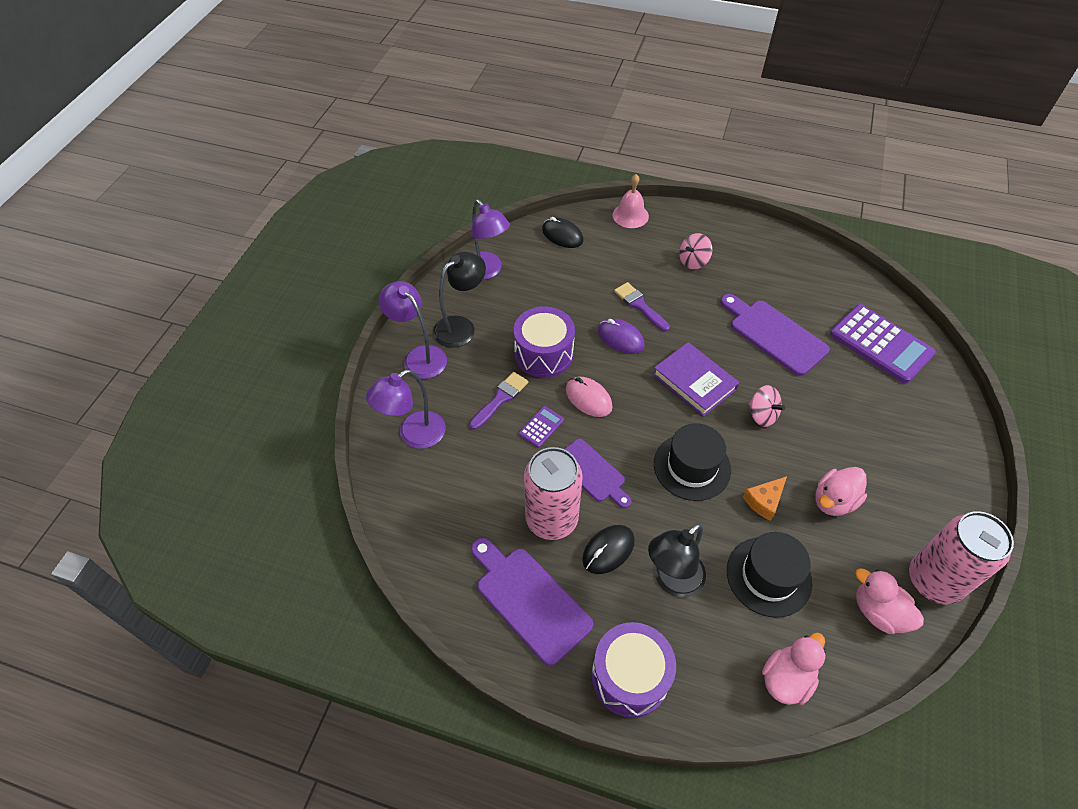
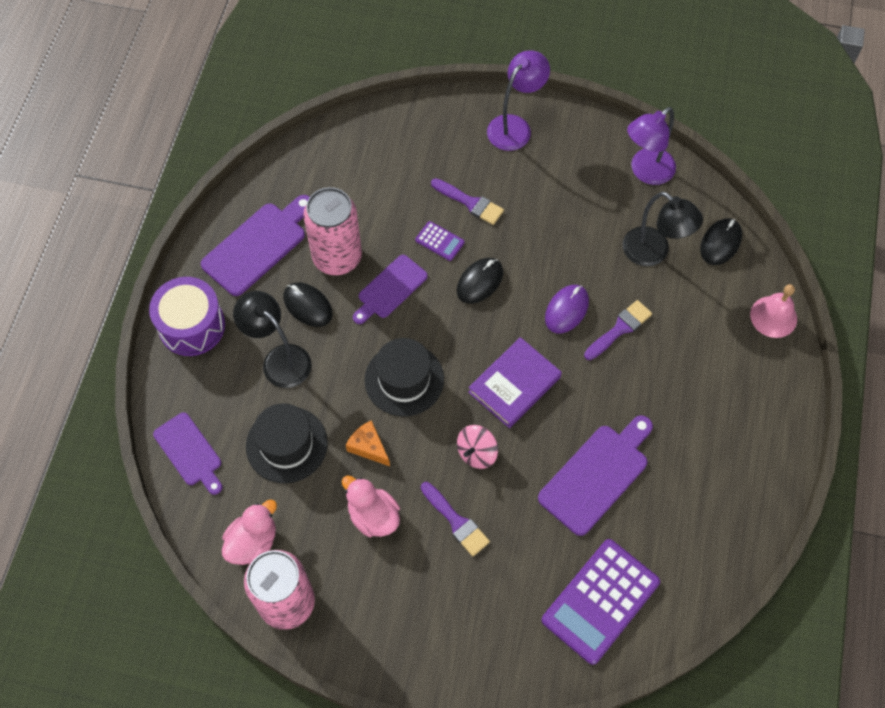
camera: 85 degrees right, 10 degrees up
purple lamp [366,369,446,449] -> none
black lamp [433,252,486,348] -> black lamp moved to [623,192,703,266]
purple drum [514,306,575,378] -> none
pink mouse [566,377,613,417] -> black mouse [457,258,503,304]
pink spinning top [679,233,712,269] -> none
pink duck [762,632,826,705] -> purple cutting board [153,412,222,495]
none -> purple brush [421,482,490,556]

